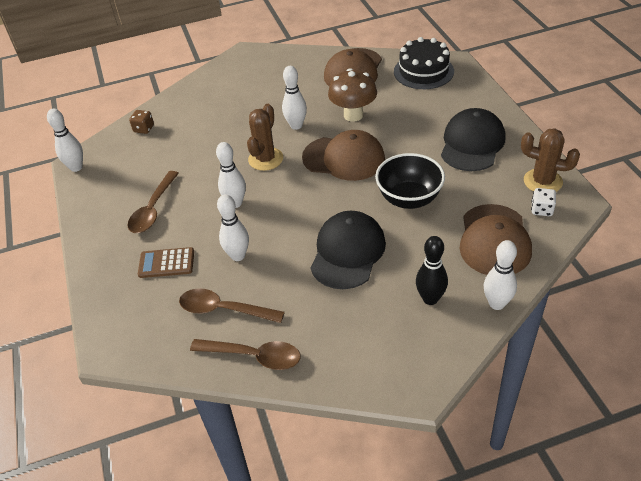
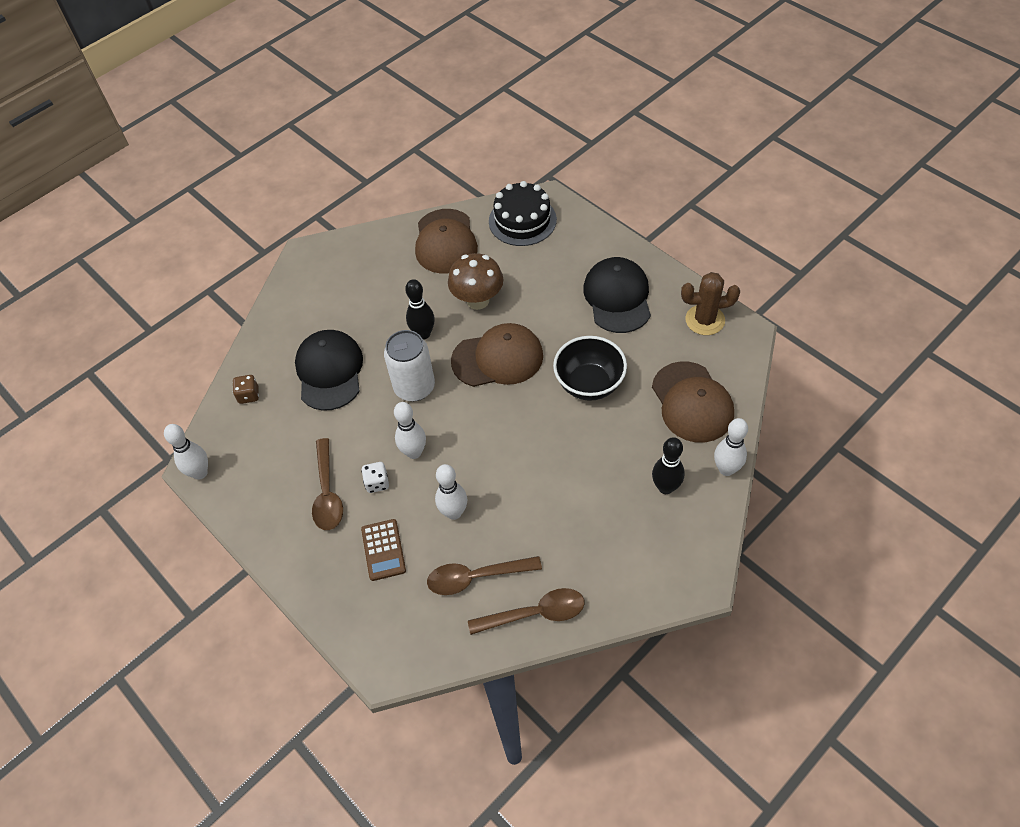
camera: 25 degrees left, 10 degrees up
brown calculator [138,247,194,278] -> brown calculator turned 75 degrees counterclockwise [361,519,406,581]
brown cactus [247,104,283,171] -> white can [384,330,435,401]
white bowling pin [282,66,307,130] -> black bowling pin [405,279,435,340]
black cap [310,211,386,289] -> black cap moved to [295,330,363,411]
white dice [531,188,556,216] -> white dice moved to [361,462,389,493]

